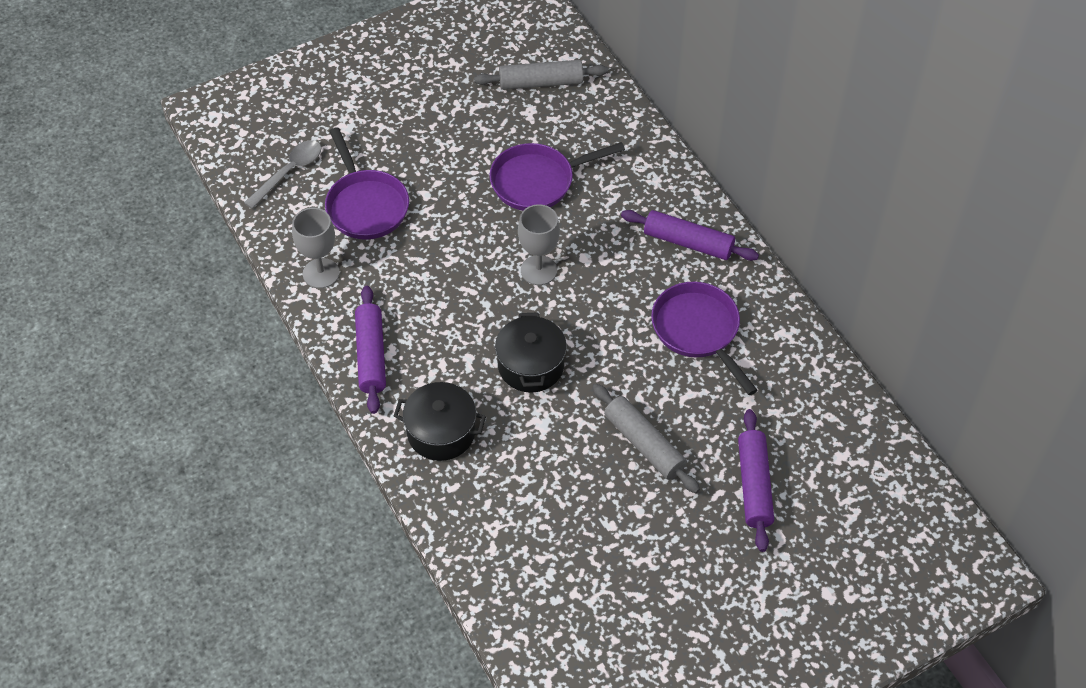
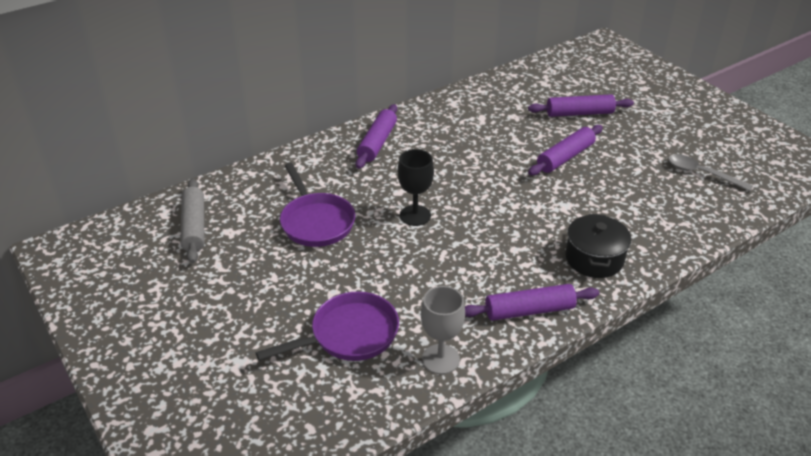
camera: 95 degrees left, 15 degrees down
grey spoon [244,140,321,209] -> grey spoon moved to [668,154,753,192]
black pot [495,312,567,393] -> none
grey goblet [518,204,560,285] -> black goblet [398,149,434,226]
grey rolling pin [592,384,700,493] -> purple rolling pin [528,125,603,176]
purple pan [651,282,758,395] -> none

